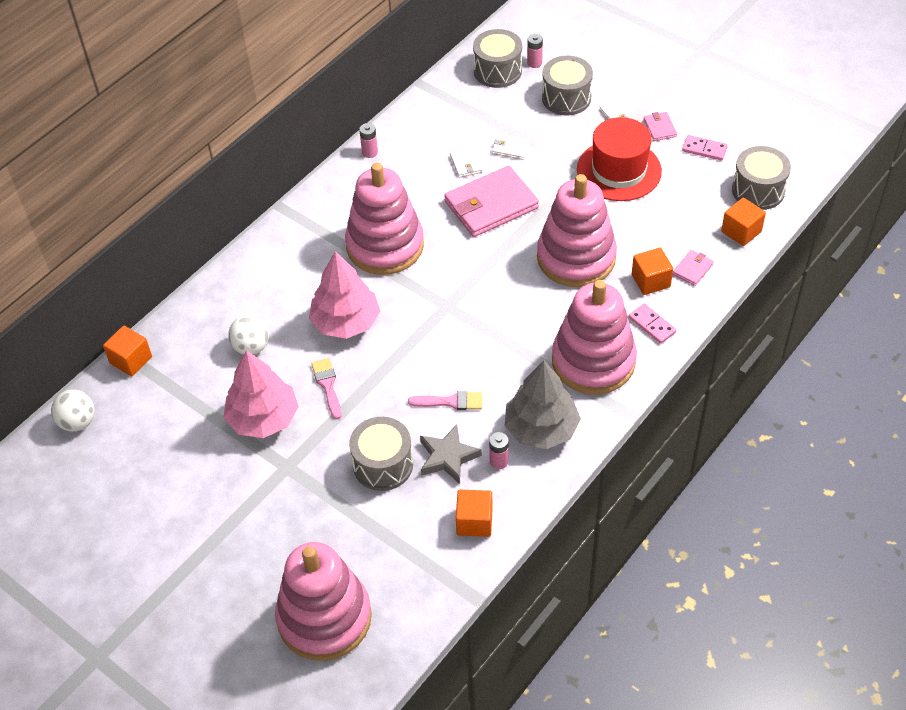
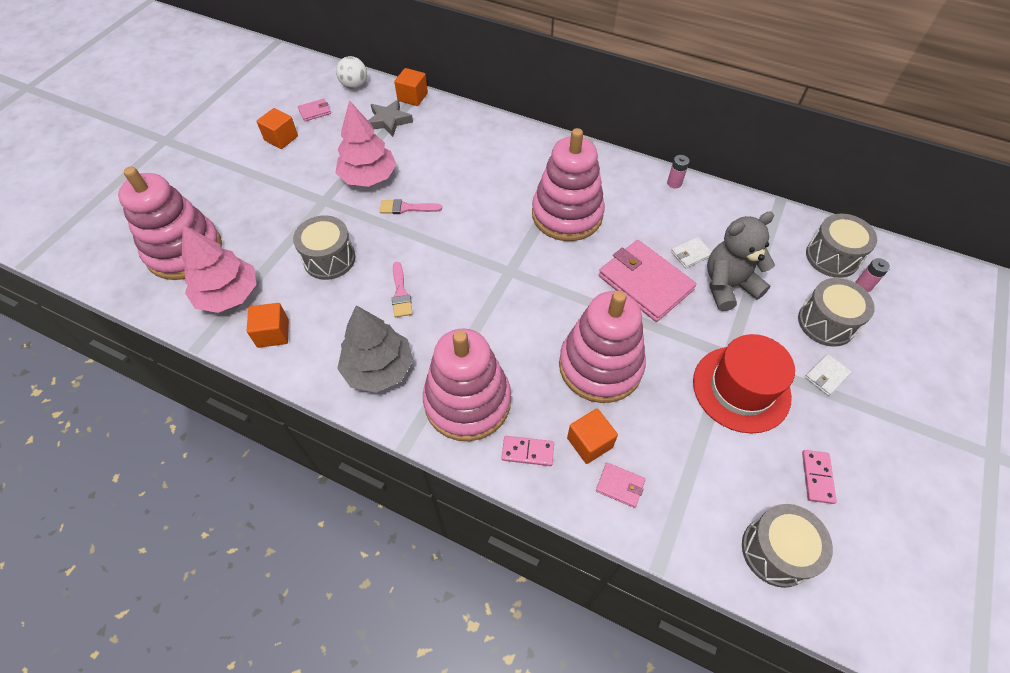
camera: 75 degrees right, 5 degrees up
white ball [228,315,269,355] -> none
pink tree [309,251,380,339] -> pink tree moved to [182,225,257,313]
pink brush [311,358,341,419] -> pink brush turned 150 degrees counterclockwise [380,199,442,214]
grey star [420,424,482,484] -> grey star moved to [368,99,413,137]
pink battery [489,432,509,469] -> none
white wallet [492,134,530,160] -> grey teddy bear [707,211,775,311]
pink domino [629,304,676,344] -> pink domino turned 60 degrees clockwise [501,436,554,466]
pink wallet [643,112,677,141] -> pink wallet moved to [298,98,331,122]
orange cube [721,197,766,246] -> orange cube moved to [257,108,298,149]

